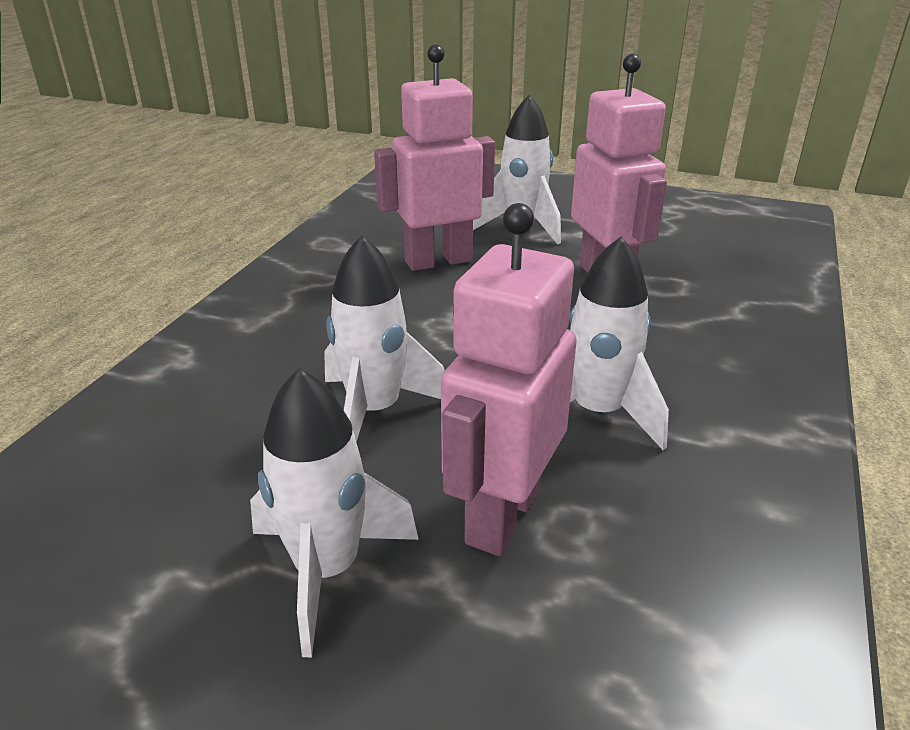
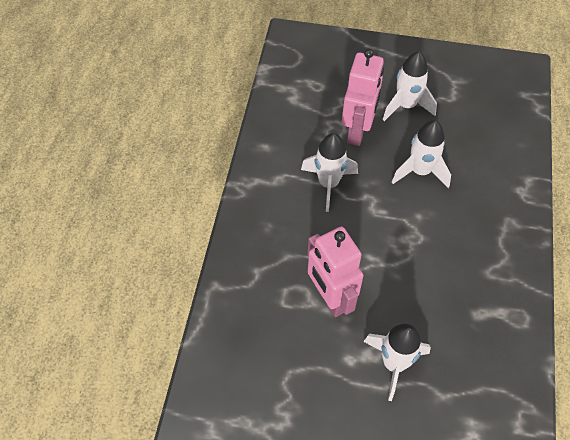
camera: 170 degrees right, 25 degrees up
pink robot [374,44,495,271] -> none

